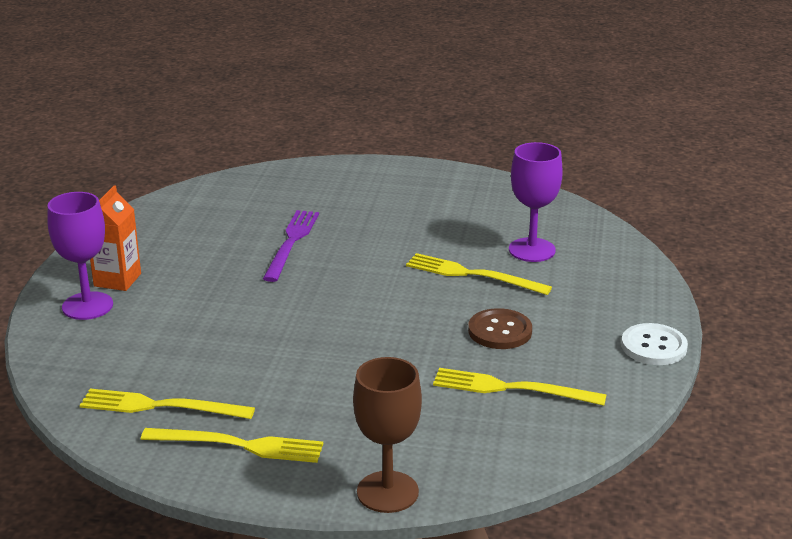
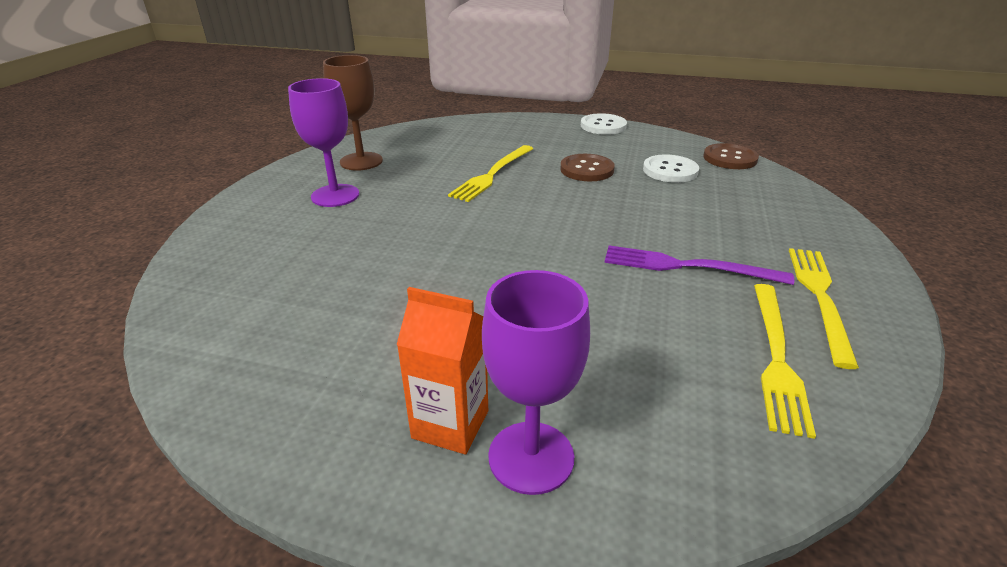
camera: 85 degrees left, 5 degrees up
purple fork [263,210,319,282] -> purple fork moved to [605,245,794,285]
brown goblet [353,357,422,513] -> brown goblet moved to [323,55,383,171]
yellow fork [433,368,607,406] -> white button [643,155,699,183]
purple goblet [509,142,563,262] -> purple goblet moved to [288,78,359,207]
none -> brown button [703,143,759,169]

